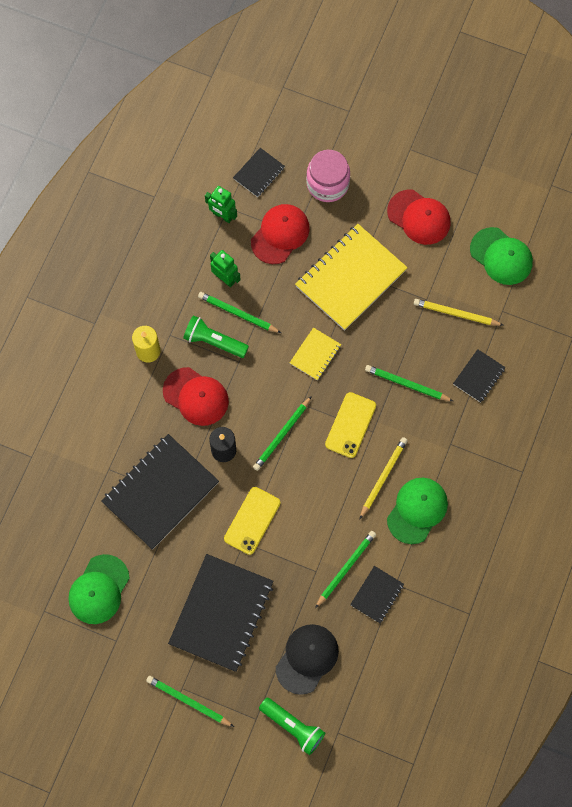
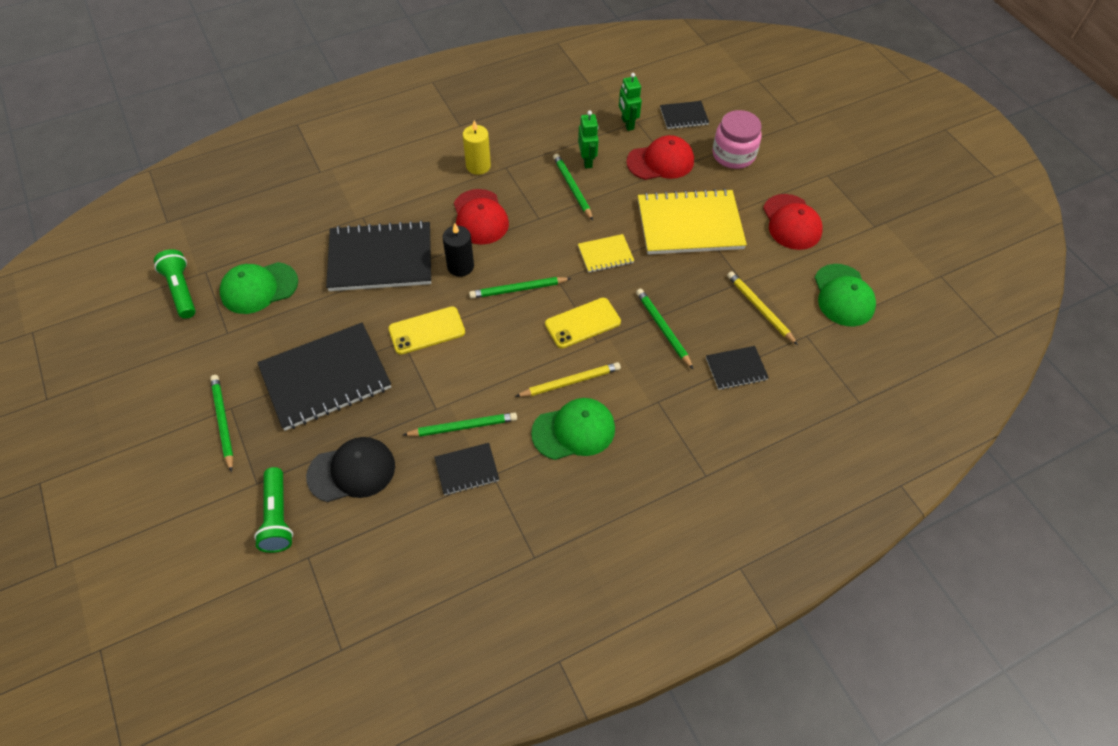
camera: 40 degrees right, 15 degrees down
green flashlight [183,315,249,358] -> green flashlight moved to [154,249,196,319]

